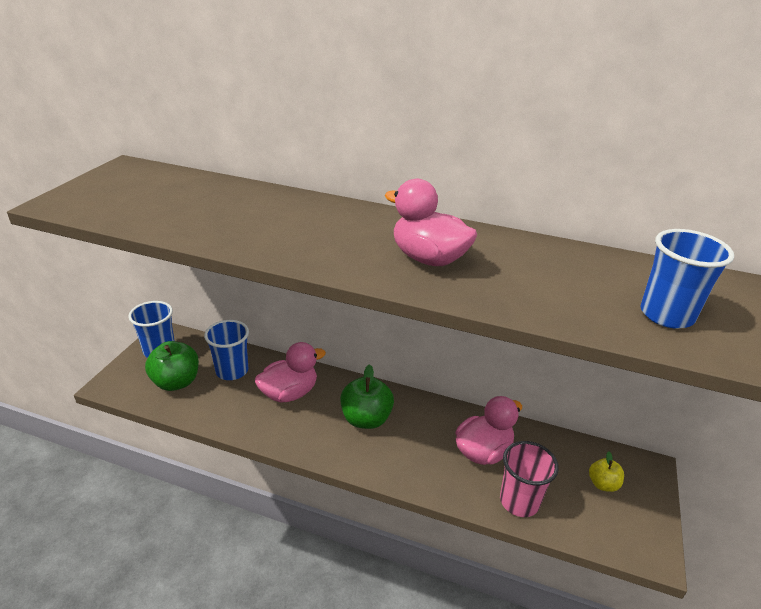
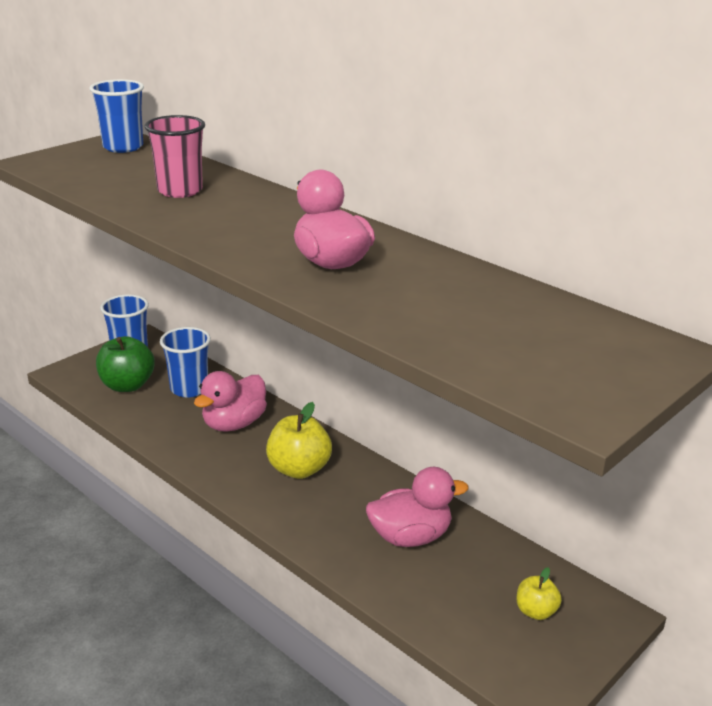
camera: 25 degrees right, 5 degrees down
pink duck [255,342,326,403] -> pink duck turned 135 degrees clockwise [194,371,267,432]
green apple [340,364,394,429] -> yellow apple [266,402,332,479]
pink cup [500,441,559,517] -> pink cup moved to [144,115,205,198]
blue cup [640,229,734,328] -> blue cup moved to [89,79,144,153]

